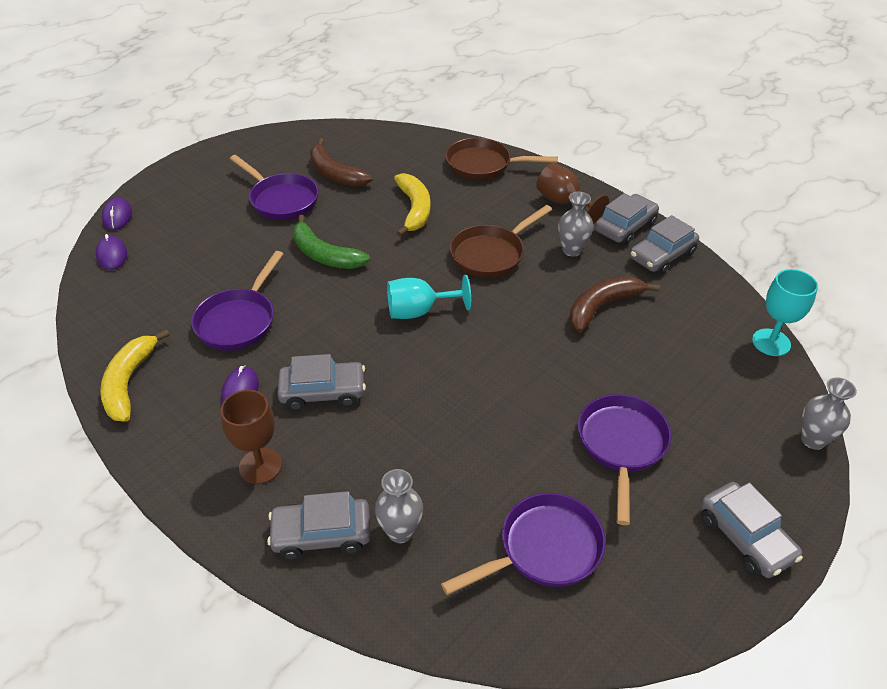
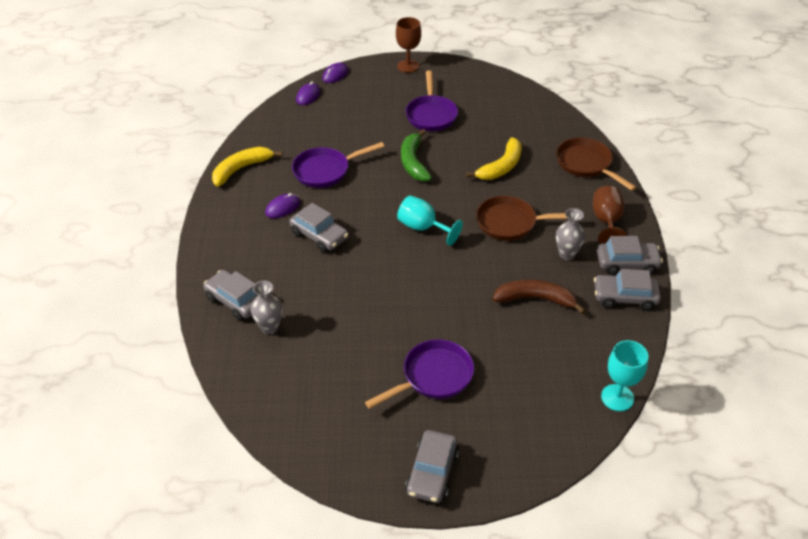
camera: 45 degrees right, 0 degrees up
brown goblet [220,390,282,484] -> brown goblet moved to [396,17,421,73]
brown banana [310,138,373,187] -> none
purple pan [441,493,606,595] -> none
grey vase [801,377,857,450] -> none

